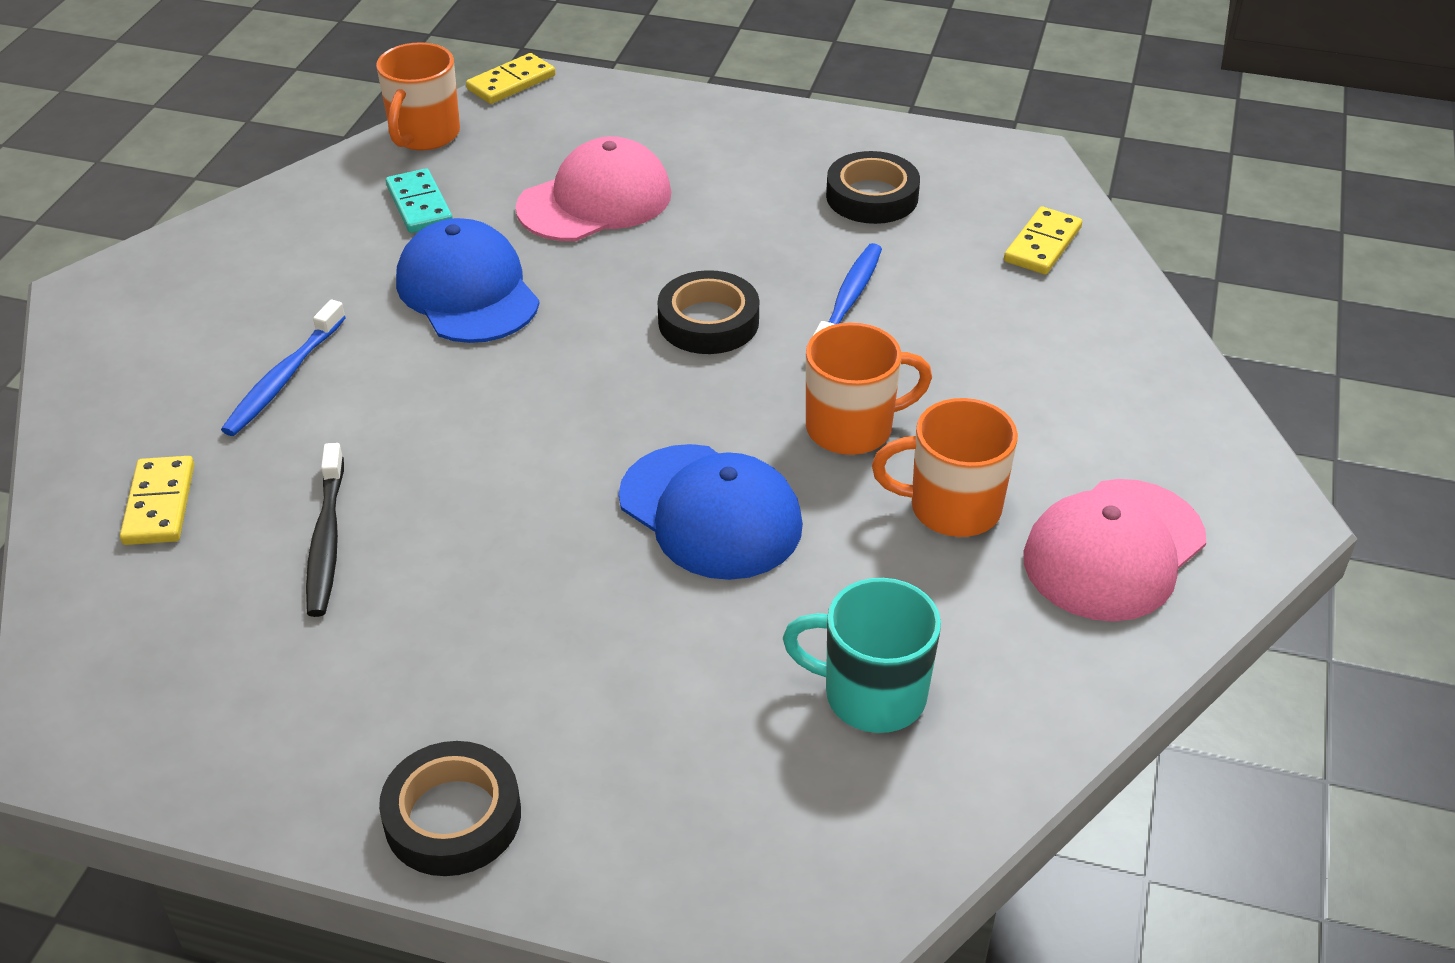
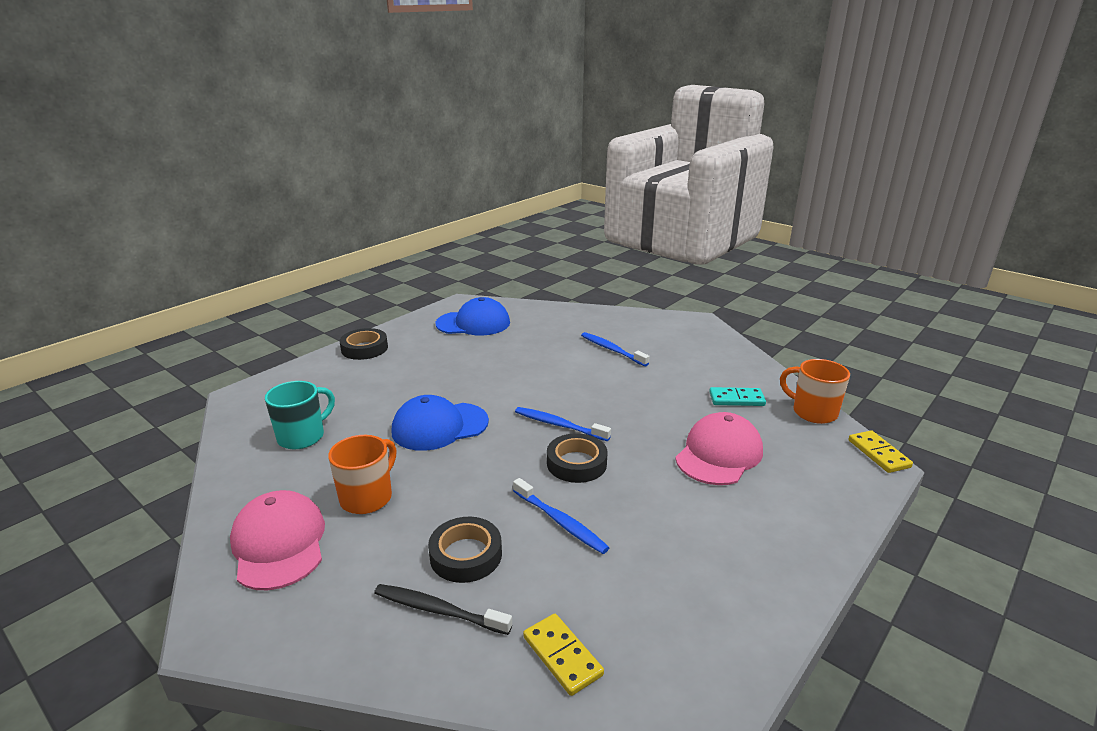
camera: 115 degrees right, 15 degrees down
yellow domino [120,456,195,545] -> none
black toothbrush [306,443,344,617] -> black toothbrush moved to [374,584,512,635]
blue cap [396,218,540,343] -> blue cap moved to [435,297,510,336]
pink cap [516,136,671,241] -> pink cap turned 135 degrees counterclockwise [675,412,763,485]
orange mug [806,322,932,455] -> none
black tape [826,151,920,224] -> black tape moved to [428,517,502,583]
none -> blue toothbrush [515,407,611,441]

